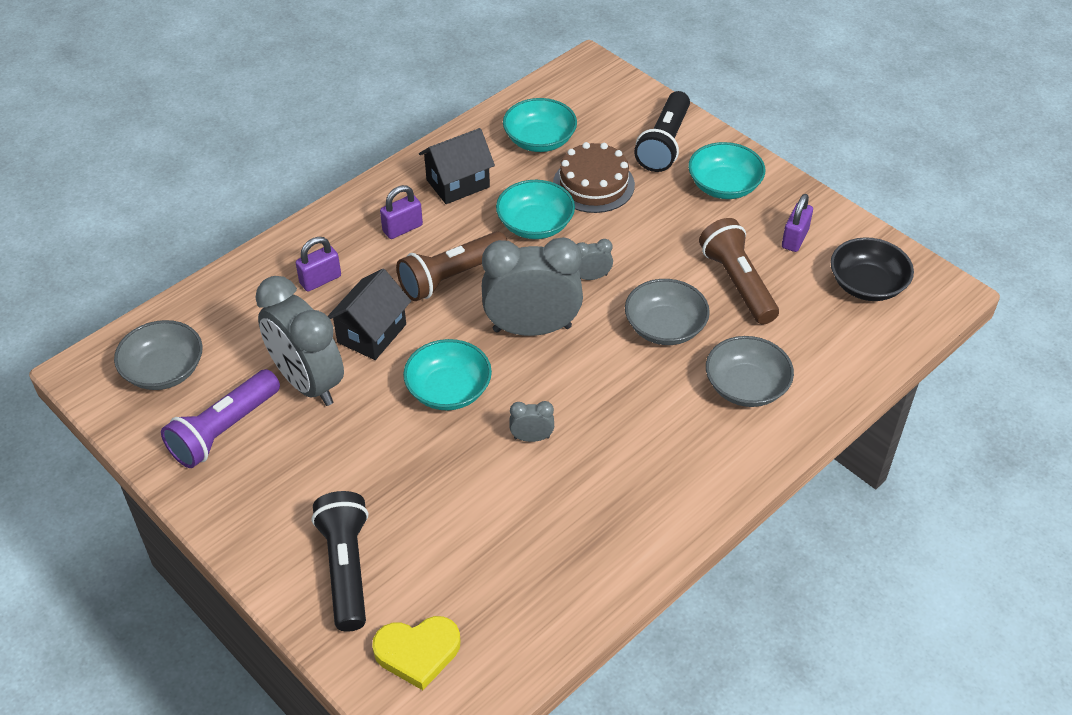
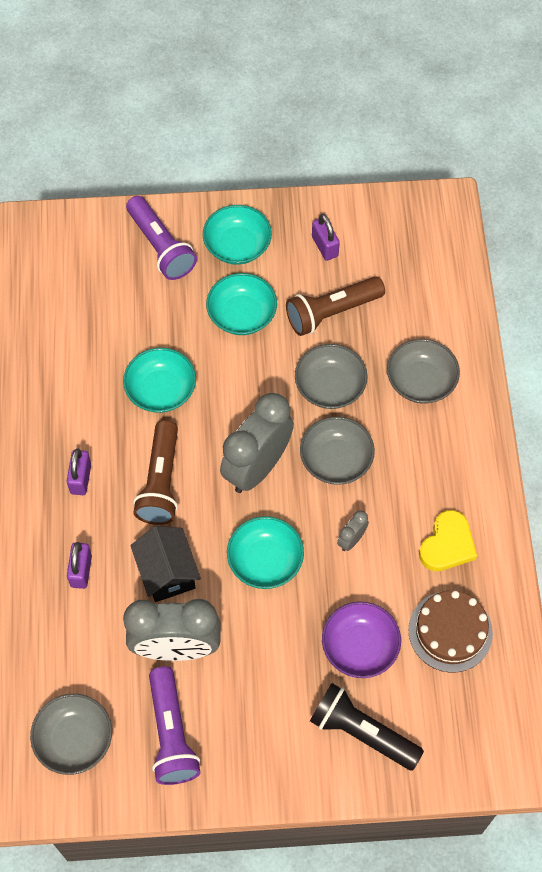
camera: 50 degrees left, 15 degrees up
yellow heart [372,616,461,690] -> yellow heart moved to [419,510,477,571]
black house [419,128,495,204] -> none
turquoise bowl [503,98,577,152] -> turquoise bowl moved to [206,273,277,335]
brown cake [553,142,635,213] -> brown cake moved to [408,591,493,673]
grey clock [577,239,613,280] -> none
black flashlight [634,91,690,172] -> purple flashlight [126,196,197,280]
brown flashlight [699,218,779,325] -> brown flashlight turned 45 degrees counterclockwise [286,276,385,336]
black bowl [831,237,914,301] -> none
none -> grey bowl [300,417,375,485]
none -> purple bowl [322,602,401,678]

